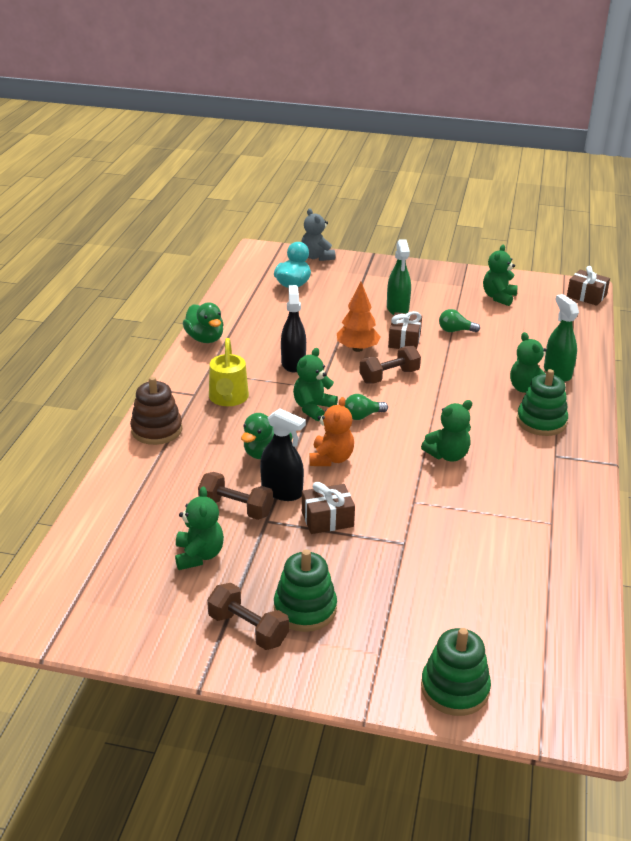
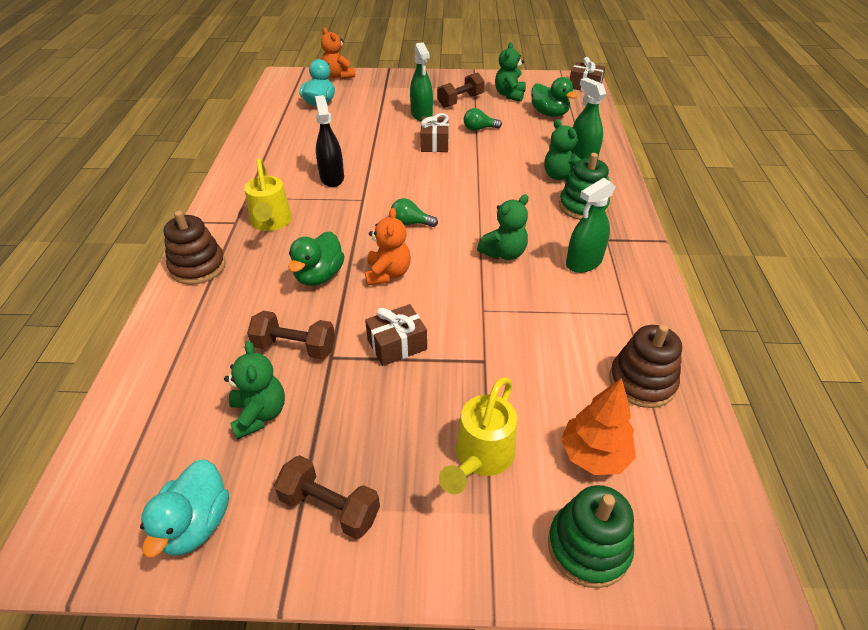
camera: 10 degrees left, 10 degrees up
green duck [183,303,224,343] -> green duck moved to [531,77,578,117]
black spray bottle [260,408,306,501] -> none
green stacking toy [274,549,337,632] -> none
green teddy bear [293,348,338,421] -> none
grey teddy bear [302,208,335,261] -> orange teddy bear [321,28,355,79]
orange tree [337,282,381,352] -> orange tree moved to [561,378,636,475]
green light bulb [344,394,388,420] -> green light bulb turned 45 degrees clockwise [391,198,438,227]
brown dumbbell [359,346,421,384] -> brown dumbbell moved to [437,72,485,108]
none -> turquoise duck [140,459,229,558]
none -> yellow watering can [439,377,517,494]
none -> green spray bottle [566,178,616,273]
none -> brown stacking toy [609,324,682,408]

